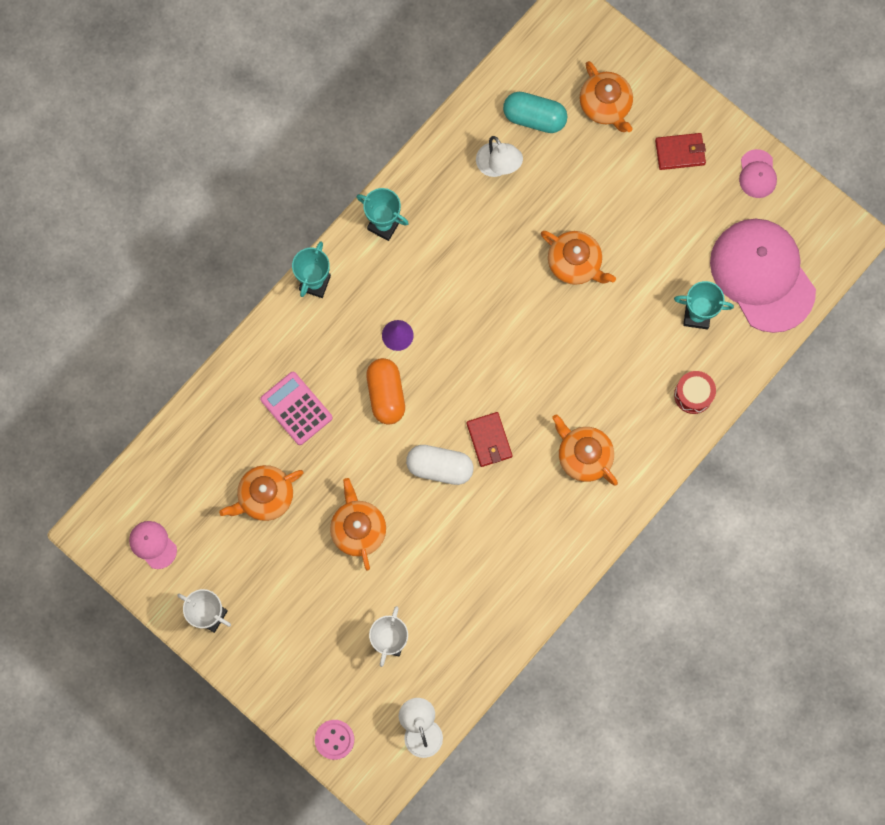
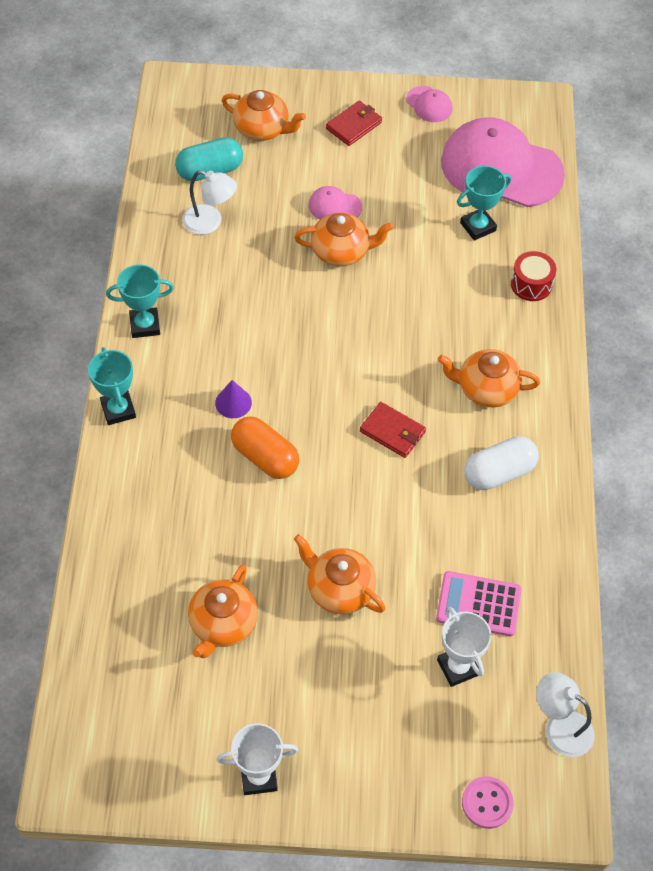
camera: 40 degrees left, 20 degrees down
pink cap [129,521,177,569] -> pink cap moved to [309,186,362,219]
pink calculator [260,372,333,445] -> pink calculator moved to [436,571,522,636]
white capsule [406,445,474,485] -> white capsule moved to [464,436,539,490]

